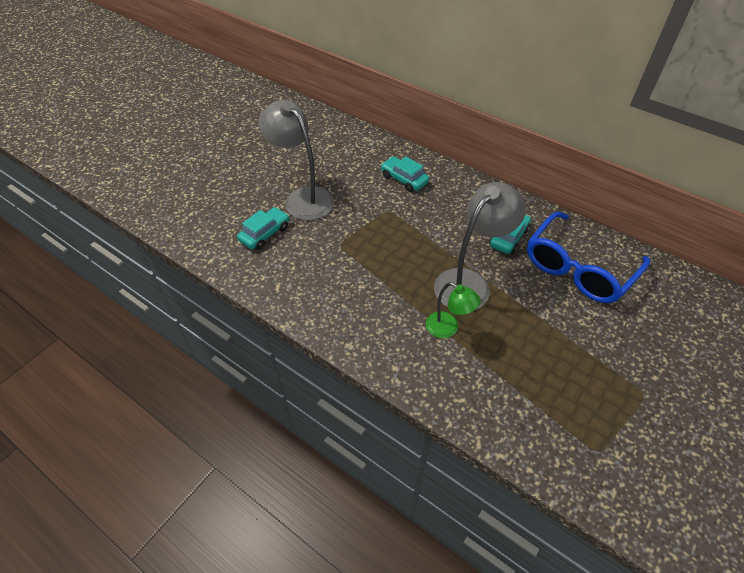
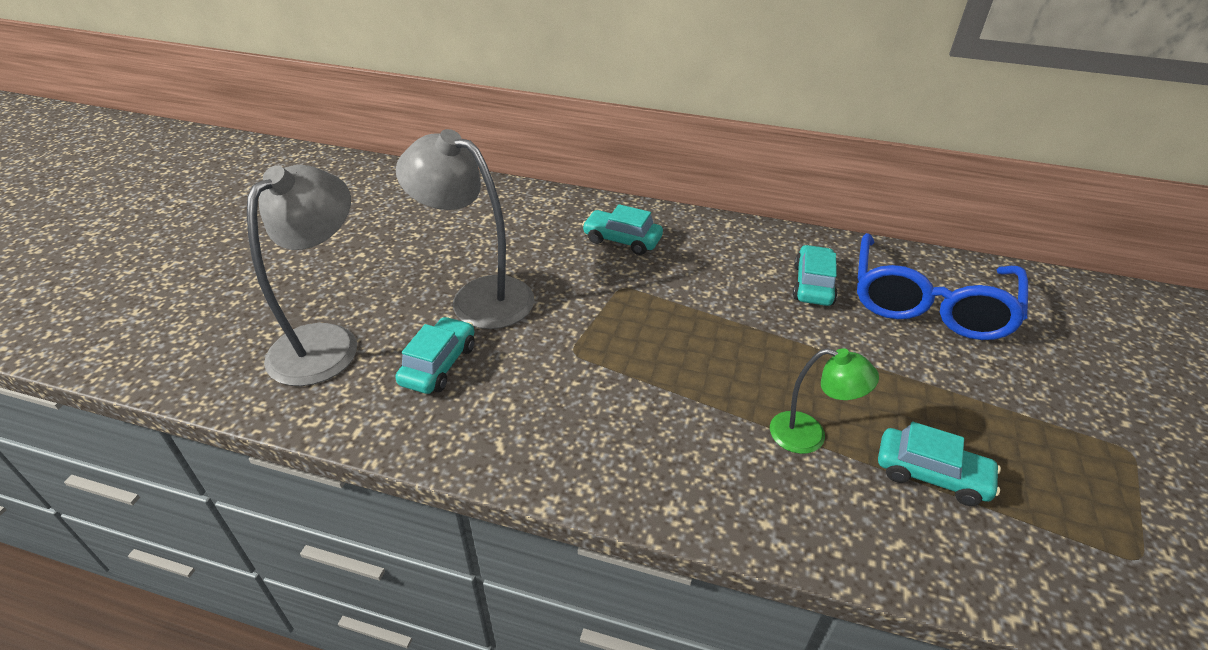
camera: 20 degrees left, 10 degrees down
grey lamp [434,182,526,310] -> grey lamp moved to [247,165,357,386]
none -> turquoise car [878,422,1001,506]

